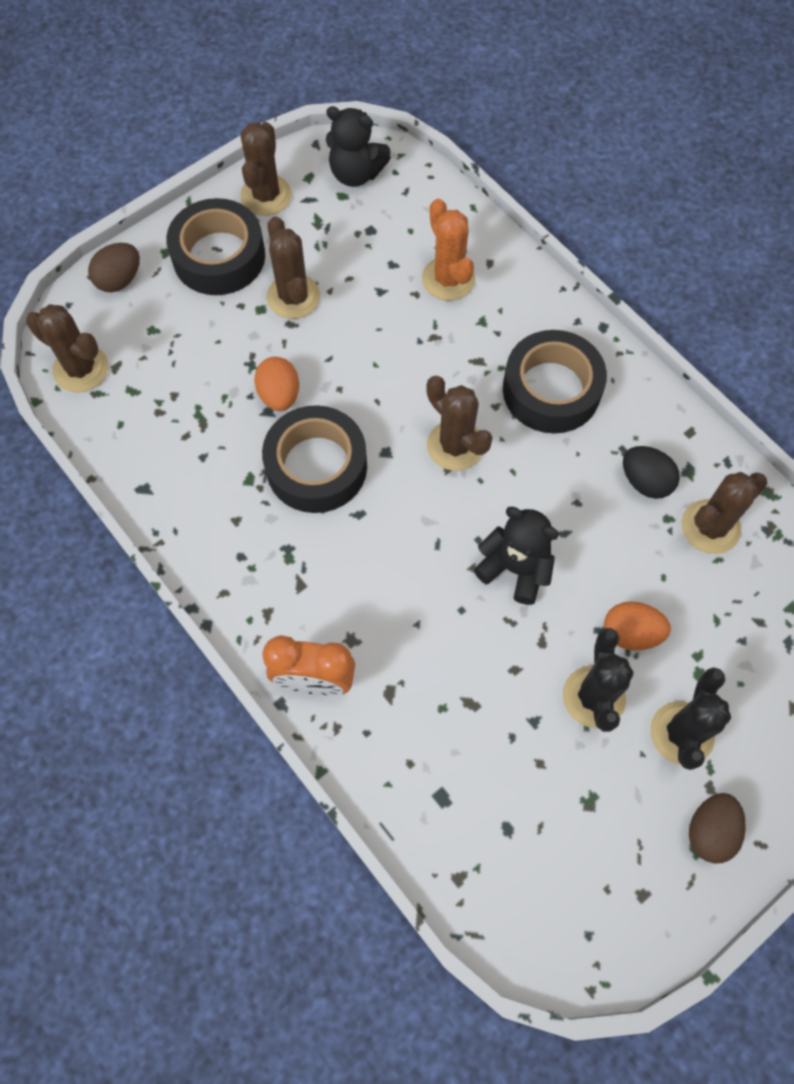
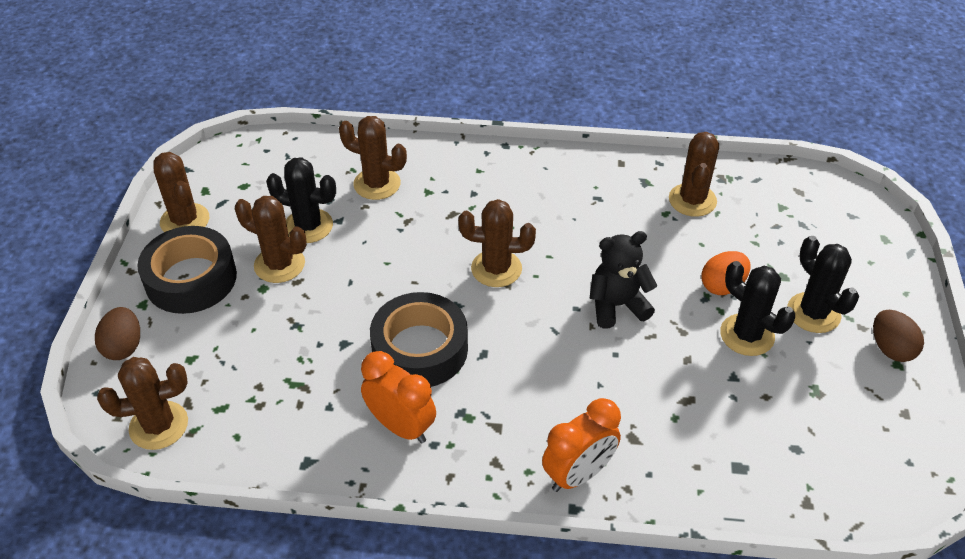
camera: 45 degrees left, 20 degrees down
orange egg [254,357,299,411] -> none
black teddy bear [326,106,391,187] -> none
orange cactus [422,199,475,301] -> brown cactus [339,116,407,200]
black tape [503,330,607,434] -> none
black egg [623,446,680,499] -> none
none -> black cactus [266,157,336,243]
none -> orange clock [361,351,436,443]

